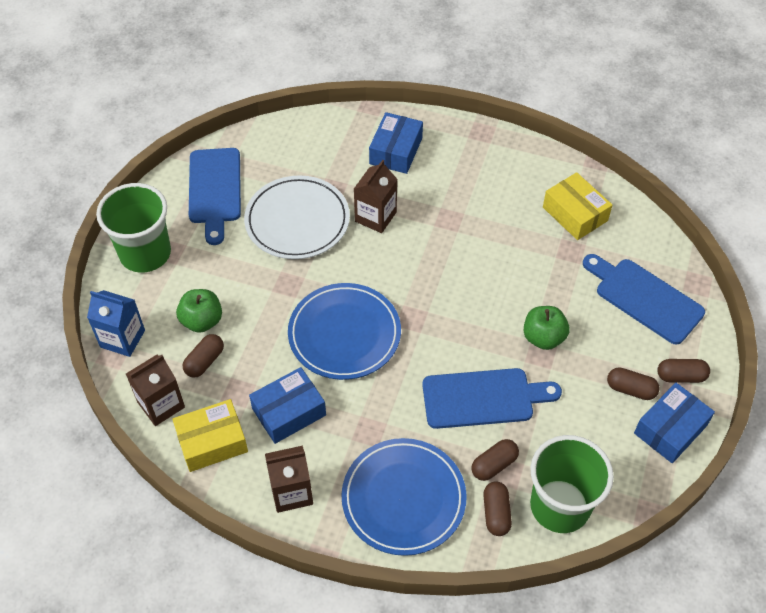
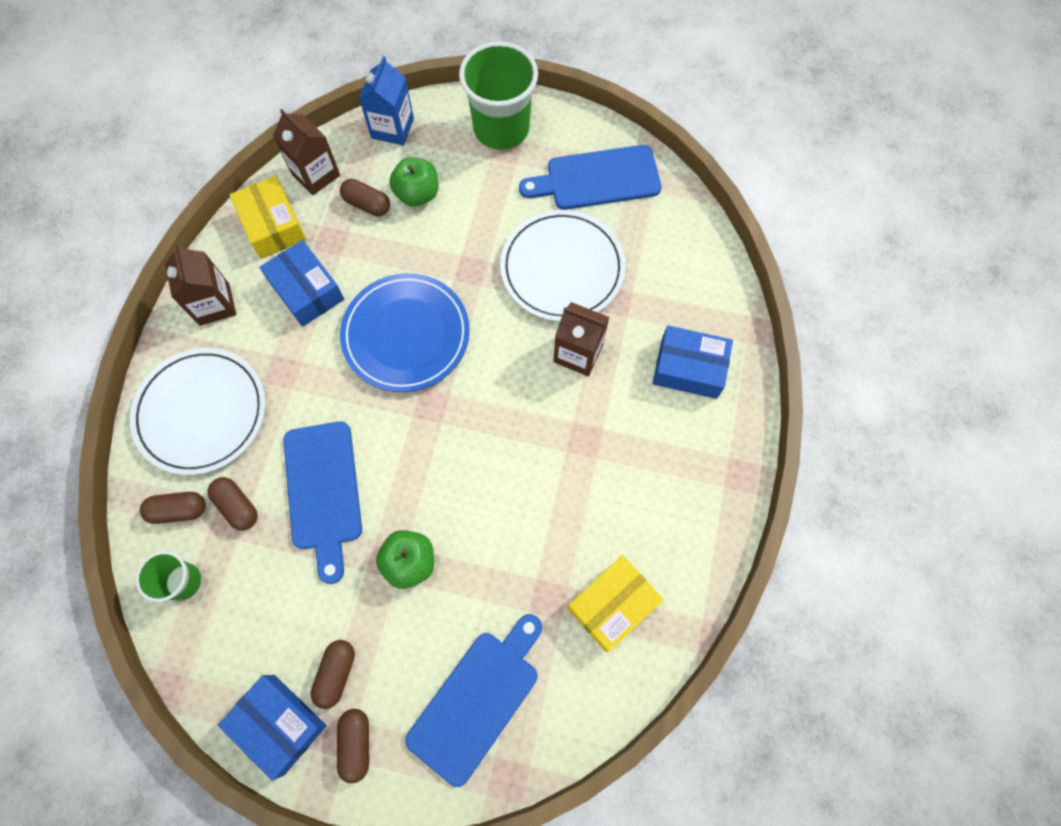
camera: 85 degrees right, 15 degrees up
blue plate [341,438,467,556] -> white plate [130,348,266,475]
green cup [530,435,614,533] -> green cup [135,551,201,602], size x0.54

